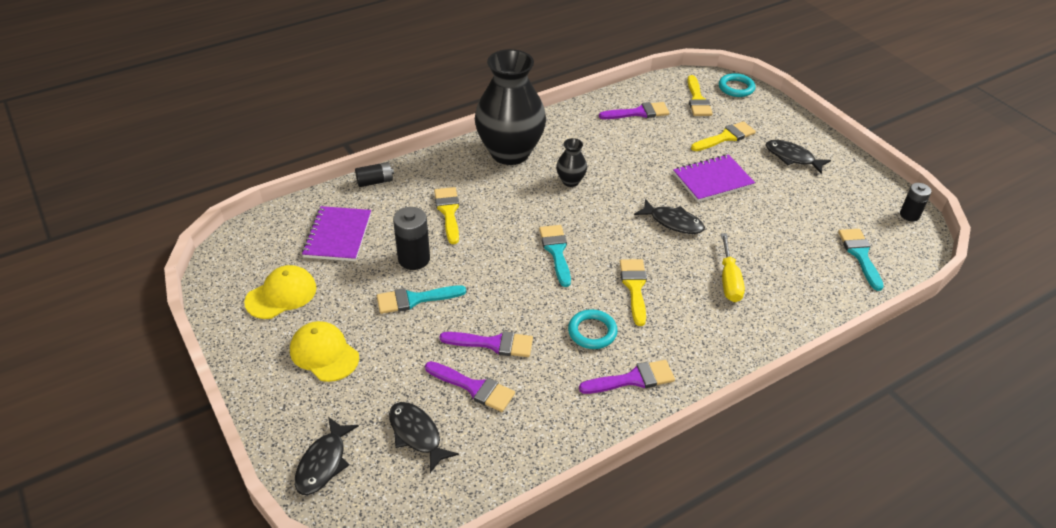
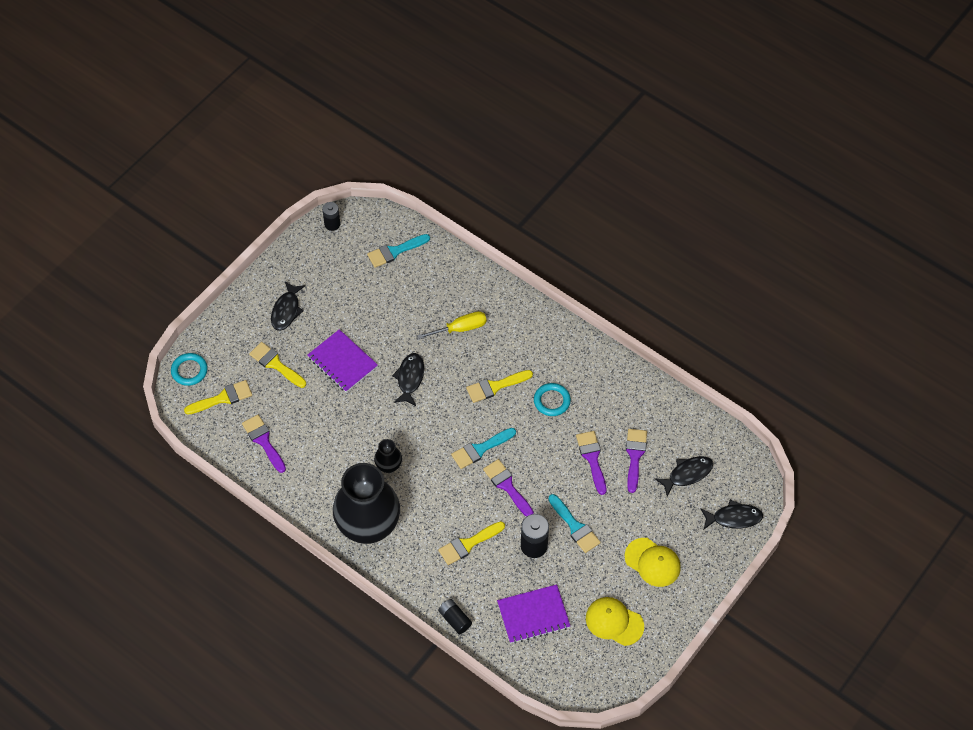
camera: 110 degrees left, 15 degrees up
yellow cap [290,321,359,382] -> yellow cap turned 75 degrees counterclockwise [625,538,681,587]
black fish [389,402,459,473] -> black fish turned 150 degrees counterclockwise [655,456,713,496]
purple brush [579,360,675,394] -> purple brush moved to [483,459,534,517]

